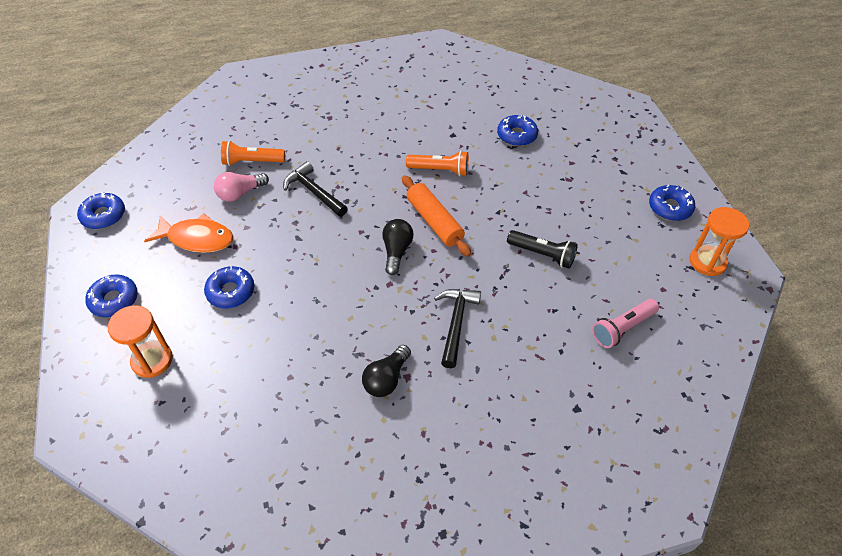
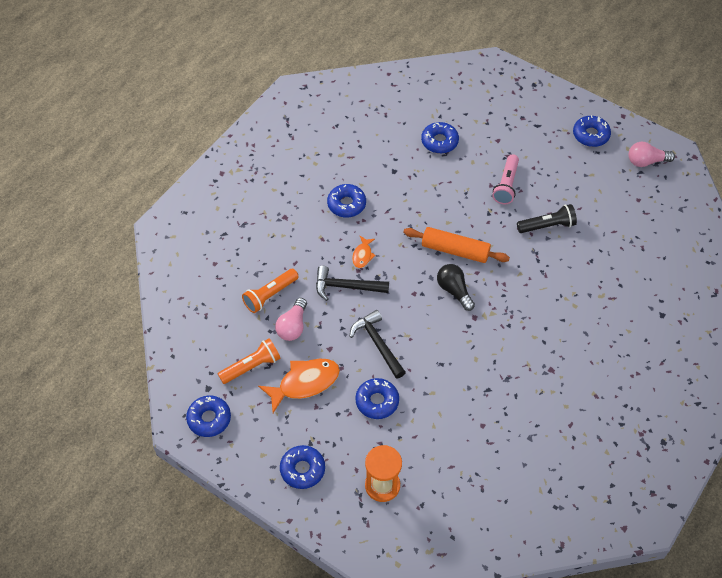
camera: 40 degrees left, 5 degrees up
black light bulb [362,345,411,397] -> none
orange flashlight [406,151,469,176] -> orange flashlight moved to [218,338,280,384]
black hammer [434,289,481,368] -> black hammer moved to [349,310,406,379]
pink flashlight [592,299,659,348] -> pink flashlight moved to [492,154,519,204]
orange hourglass [690,207,749,276] -> pink light bulb [629,142,675,167]
none -> blue donut [327,184,366,217]
none -> orange fish [352,236,376,268]

